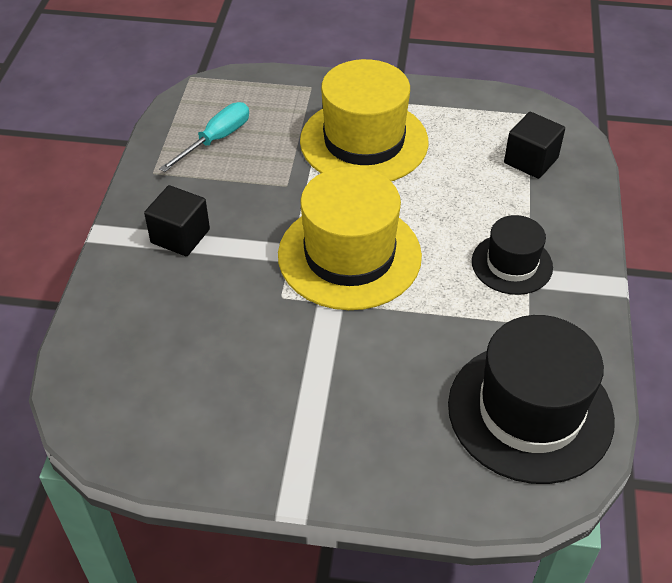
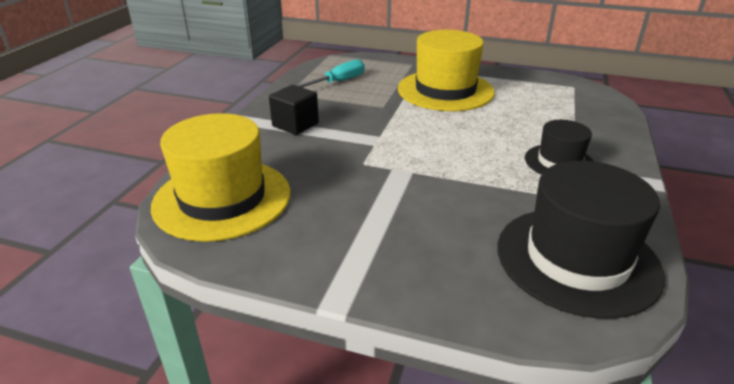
camera: 10 degrees right, 15 degrees down
yellow hat [278,167,422,310] -> yellow hat moved to [151,113,290,242]
black cube [504,112,565,179] -> none

